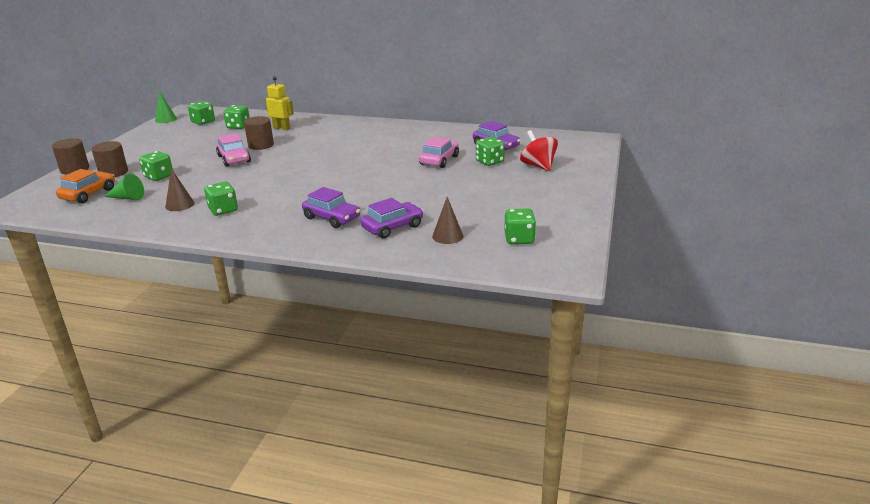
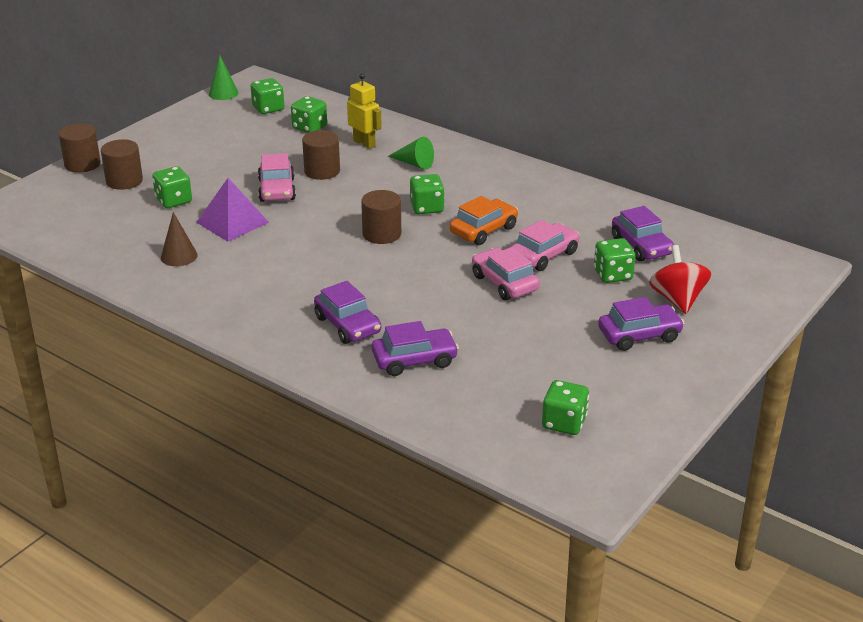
camera: 20 degrees right, 5 degrees up
orange car [56,169,115,203] -> orange car moved to [450,196,518,245]
green cone [104,174,144,200] -> green cone moved to [388,137,434,170]
green dice [204,182,238,216] -> green dice moved to [410,174,445,214]
brown cone [432,197,463,244] -> none
none -> purple pyramid [196,178,269,242]
none -> brown cylinder [361,190,401,244]
none -> pink car [472,247,540,300]
none -> purple car [598,297,684,351]

